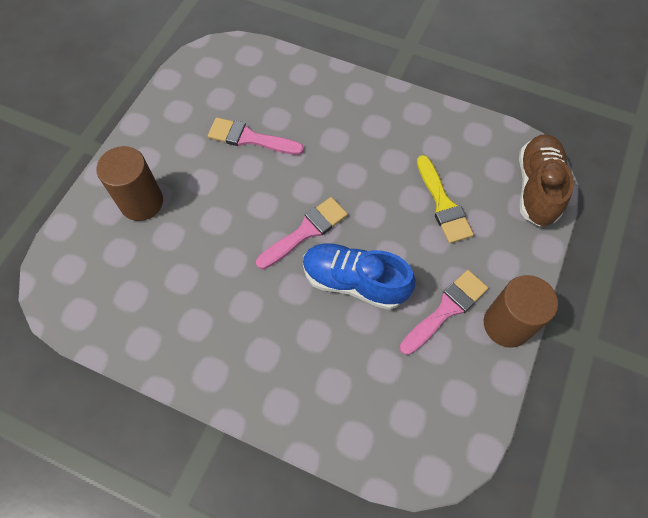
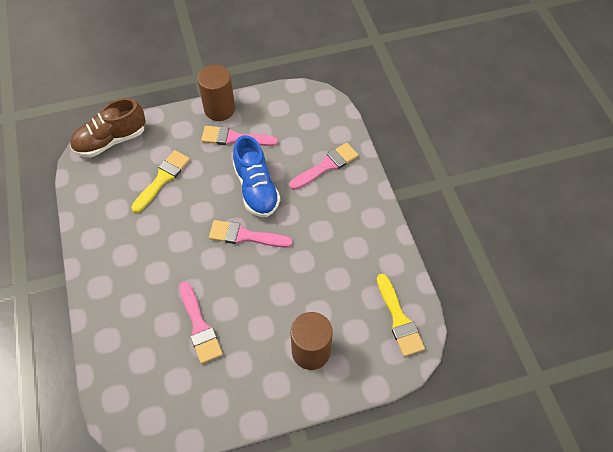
camera: 130 degrees left, 5 degrees down
none -> pink brush [289,143,358,190]
none -> yellow brush [377,274,425,357]

